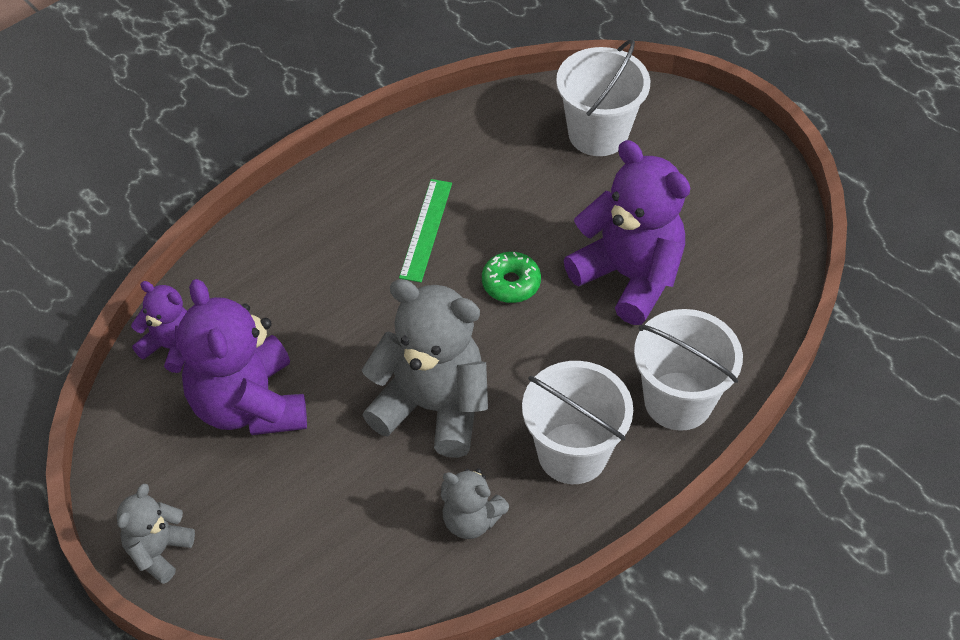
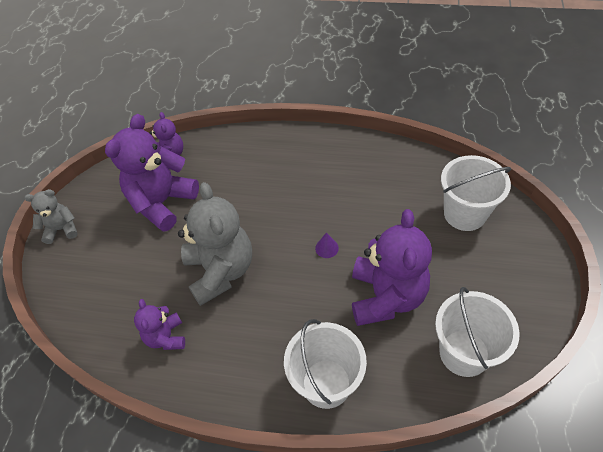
camera: 55 degrees right, 0 degrees up
green ruler [399,179,452,282] -> none
grey teddy bear [441,468,509,539] -> purple teddy bear [134,299,185,350]
green donut [482,252,541,303] -> purple cone [315,232,339,258]
white bucket [522,361,633,484] -> white bucket moved to [435,287,520,377]

